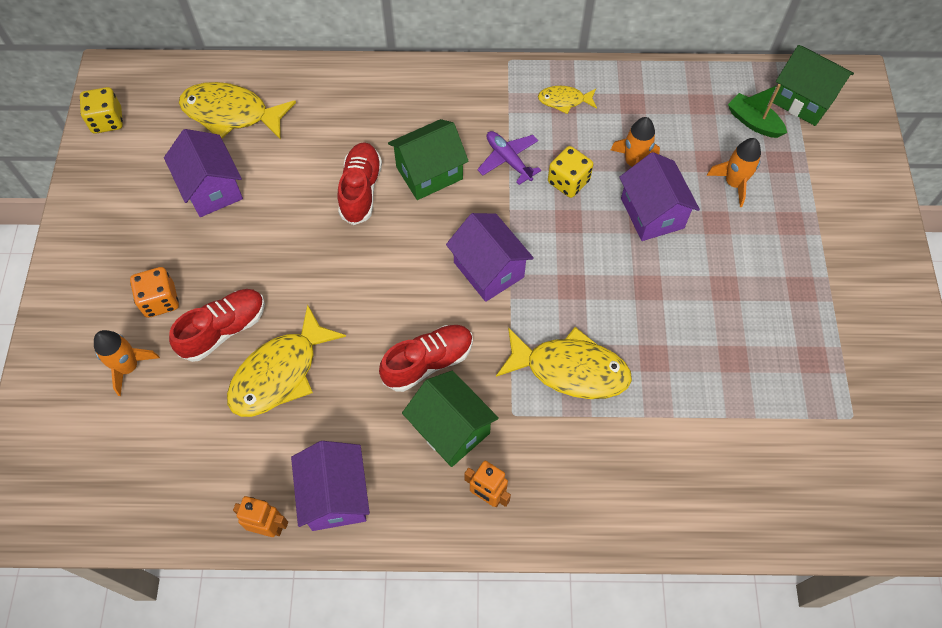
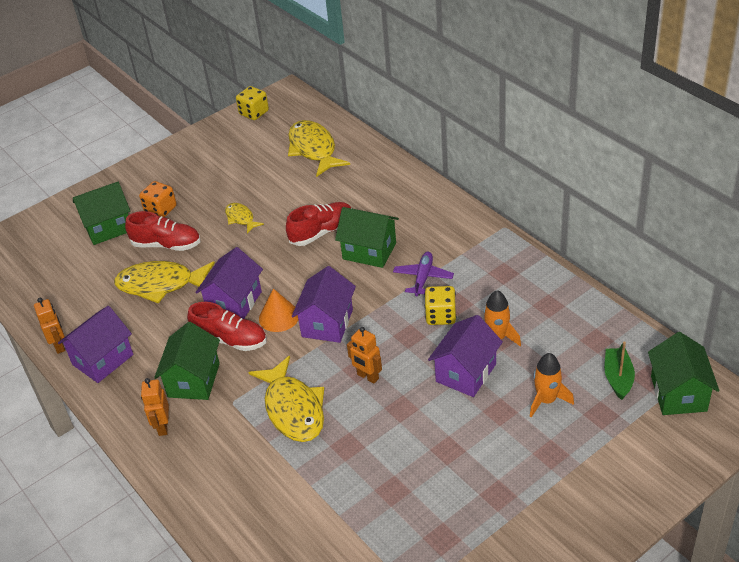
camera: 55 degrees right, 20 degrees down
orange rocket [94,330,160,396] -> green house [73,182,130,245]
purple house [164,129,243,217] -> purple house moved to [195,247,263,319]
yellow fish [538,86,597,114] -> yellow fish moved to [225,203,264,234]
none -> orange cone [259,288,298,332]
none -> orange robot [347,327,382,384]

